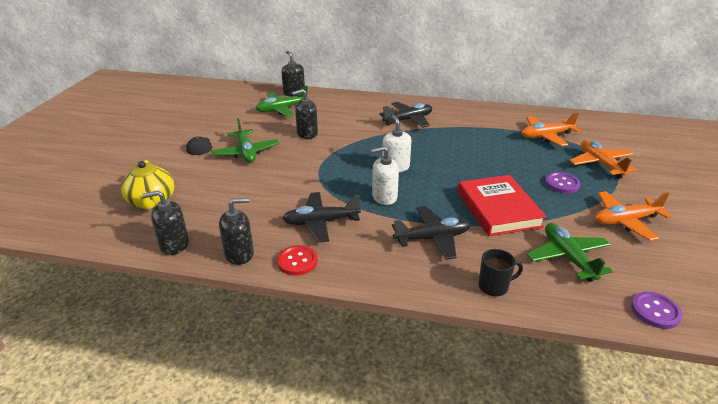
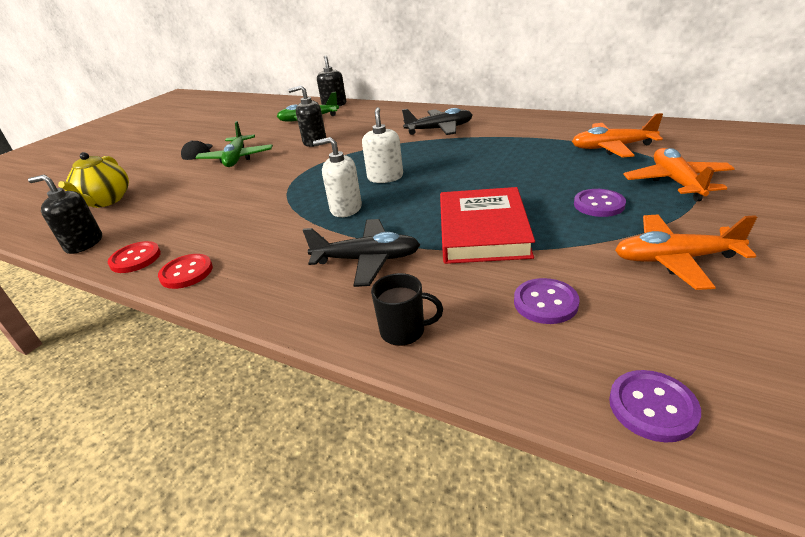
camera: 20 degrees right, 0 degrees up
black soap dispenser [219,198,254,265] -> red button [108,241,161,273]
black plane [282,192,361,242] -> none
green plane [527,223,613,282] -> purple button [514,278,580,324]

